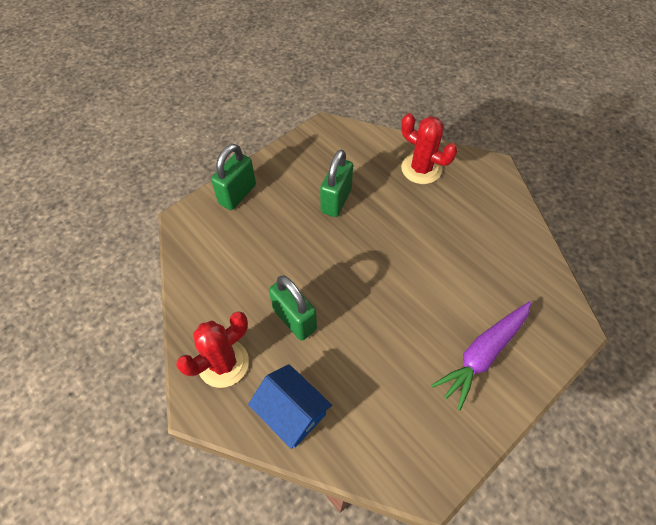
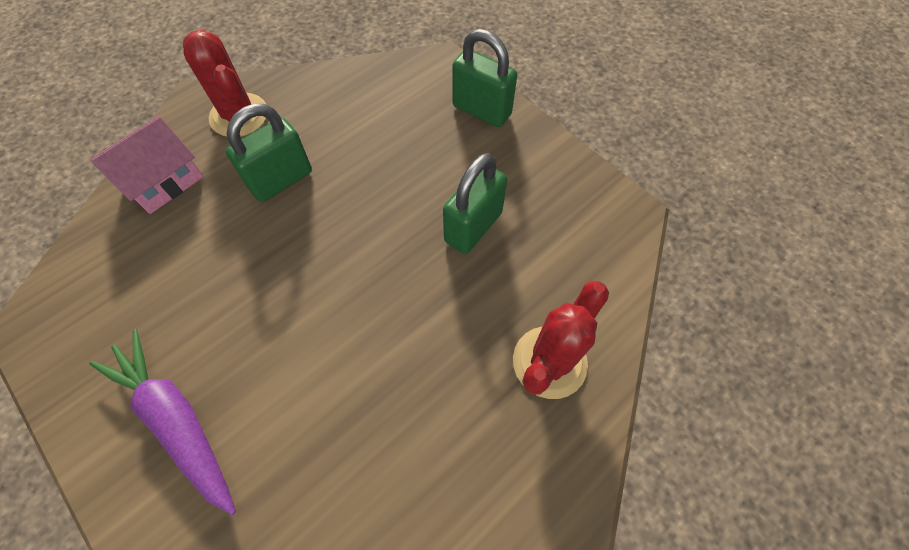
camera: 90 degrees right, 5 degrees up
blue house [248,364,332,449] -> pink house [90,116,204,214]
green padlock [320,150,353,217] -> green padlock turned 75 degrees counterclockwise [443,153,507,254]

